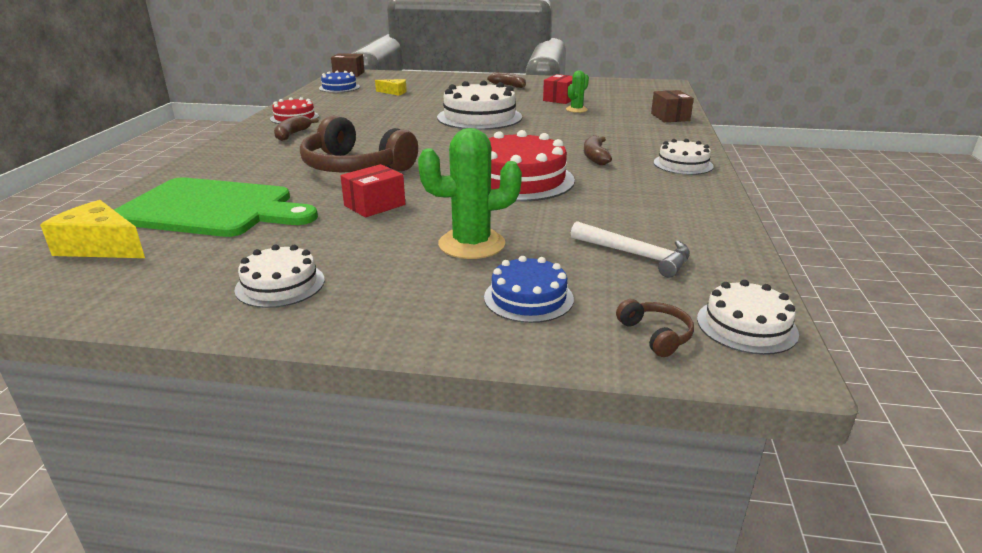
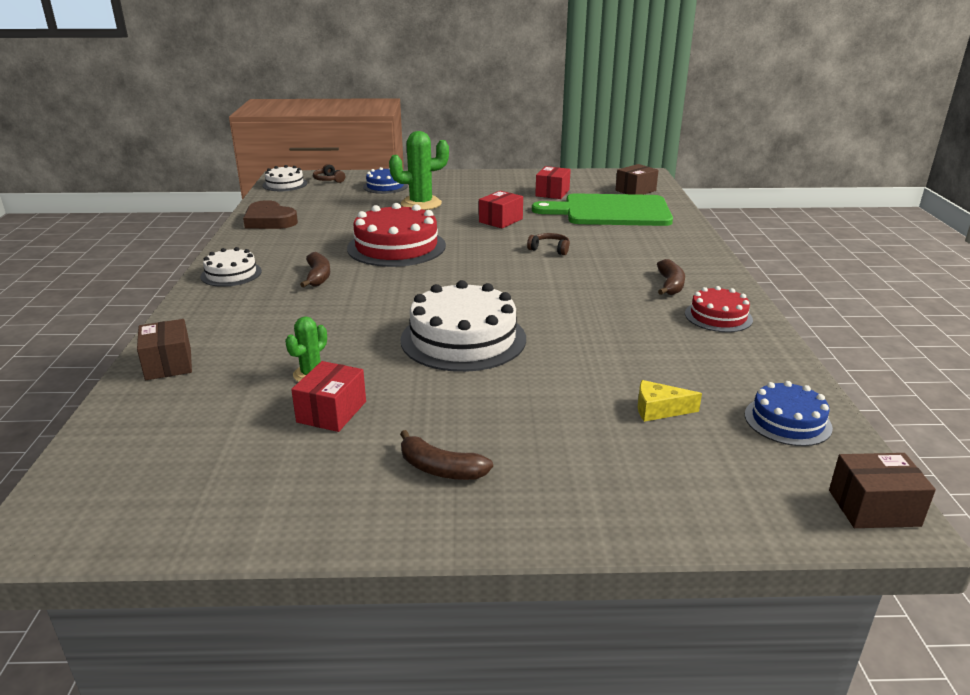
camera: 170 degrees right, 0 degrees up
yellow cheese [40,200,145,258] -> brown box [616,164,659,195]
white cake [234,244,325,308] -> none
brown headphones [300,116,418,172] -> brown headphones [527,233,570,255], size x0.41
white hammer [571,221,690,278] -> none
none -> brown heart [243,200,298,229]
none -> red box [535,166,571,199]

